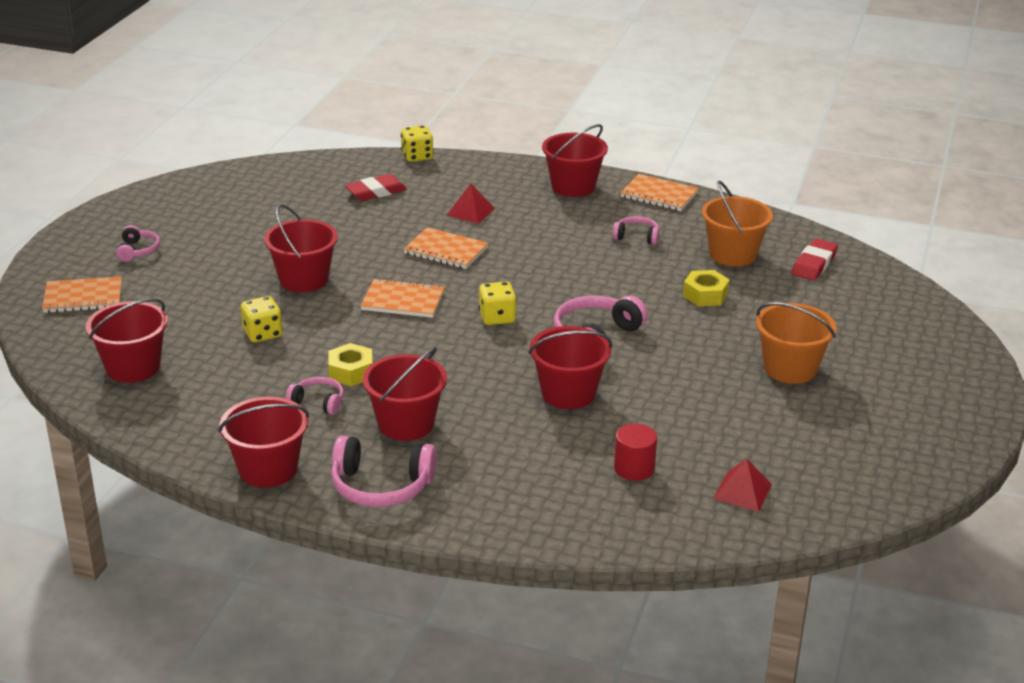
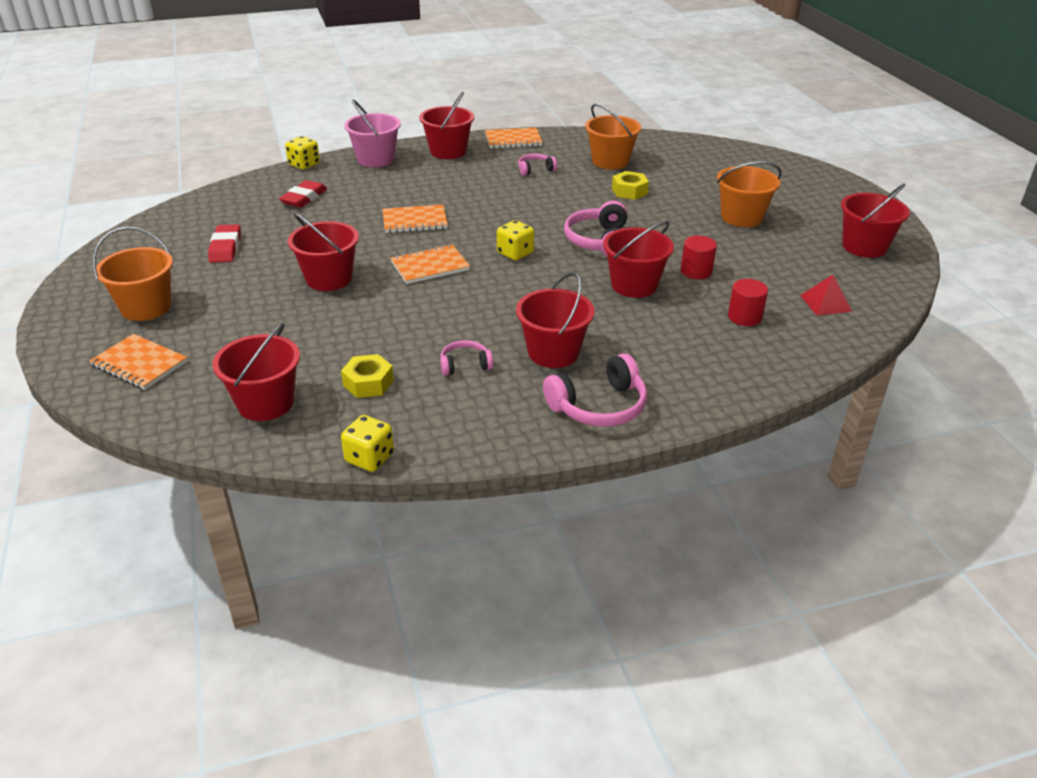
camera: 35 degrees left, 5 degrees up
orange notebook [42,276,122,313] -> orange notebook turned 75 degrees clockwise [89,334,187,390]
pink headphones [116,225,160,262] -> orange bucket [93,227,173,321]
red bucket [218,397,309,488] -> red bucket moved to [841,183,910,258]
yellow dice [241,296,282,343] -> yellow dice moved to [341,415,394,472]
yellow nut [328,343,373,387] -> yellow nut moved to [341,354,394,398]
red pyramid [447,184,495,224] -> none
red eraser [791,239,838,281] -> red eraser moved to [208,224,241,263]
none -> pink bucket [344,100,401,167]
none -> red cylinder [681,236,717,279]

